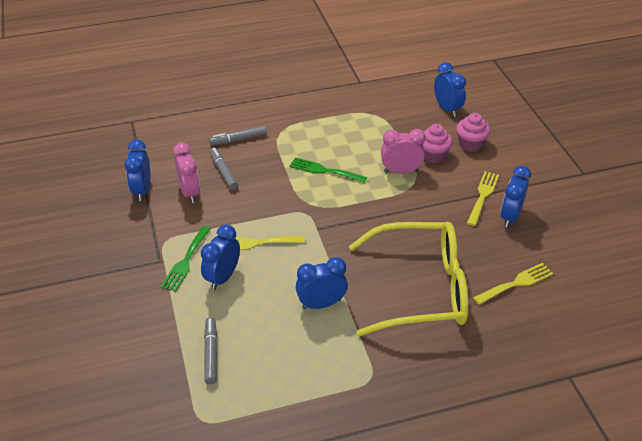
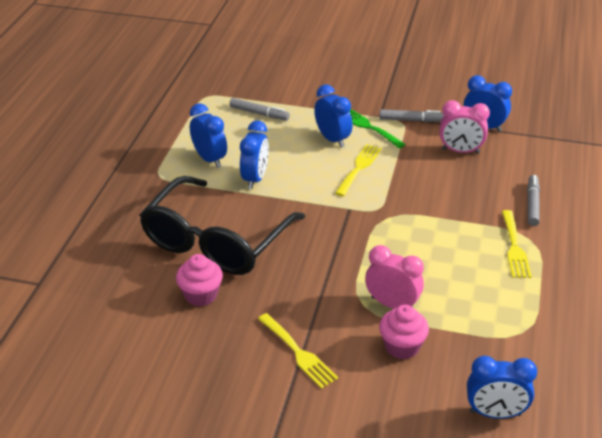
camera: 120 degrees right, 5 degrees down
grey marker [210,148,238,190] -> grey marker moved to [380,109,444,122]
green fork [289,157,367,183] -> none
yellow glasses [349,222,469,336] -> black glasses [139,176,305,275]
pink clock [381,129,425,174] -> pink clock turned 90 degrees counterclockwise [365,245,424,309]
pink cupcake [456,113,491,152] -> pink cupcake moved to [176,254,223,306]
yellow fork [473,263,554,305] -> yellow fork moved to [502,210,532,278]
blue clock [500,166,531,228] -> blue clock moved to [190,103,227,168]

